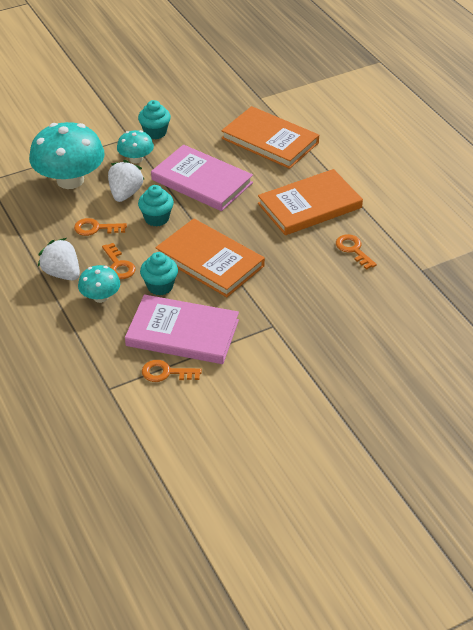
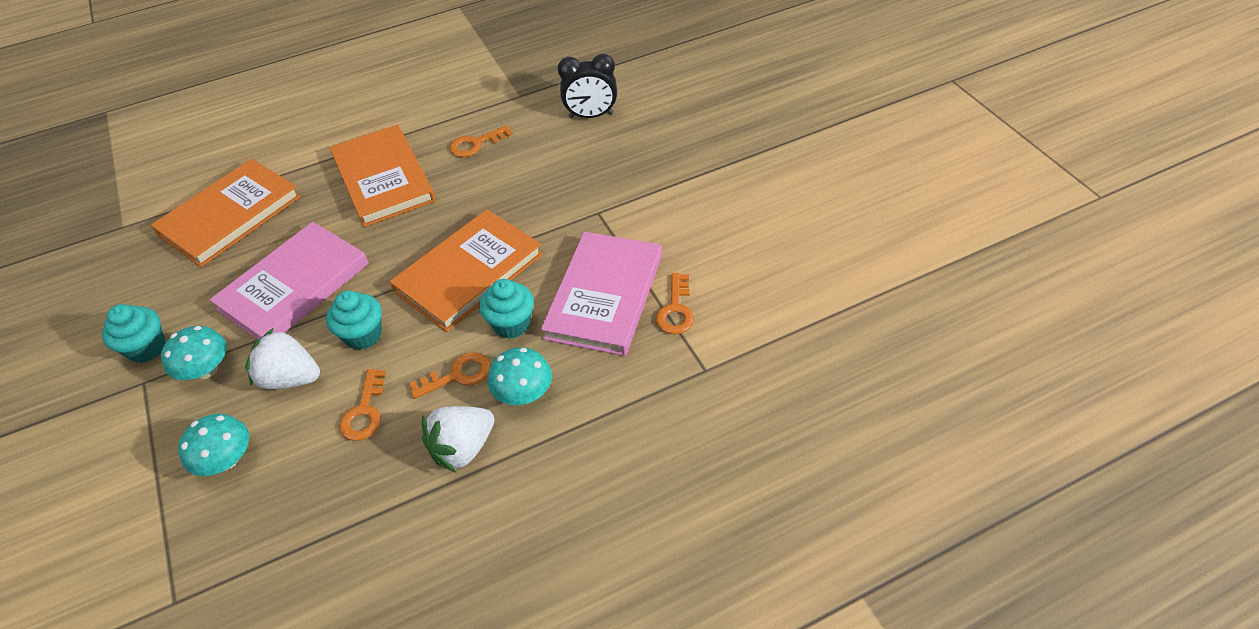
camera: 85 degrees left, 5 degrees up
turquoise mushroom [29,122,105,189] -> turquoise mushroom [178,414,249,476], size x0.51
none -> black clock [558,54,617,118]

